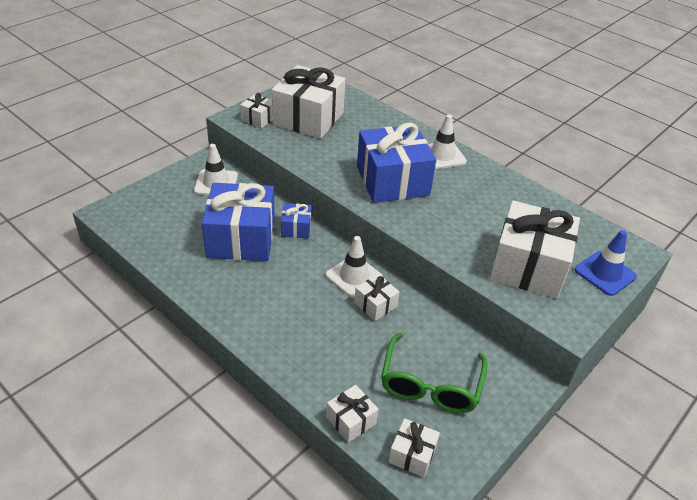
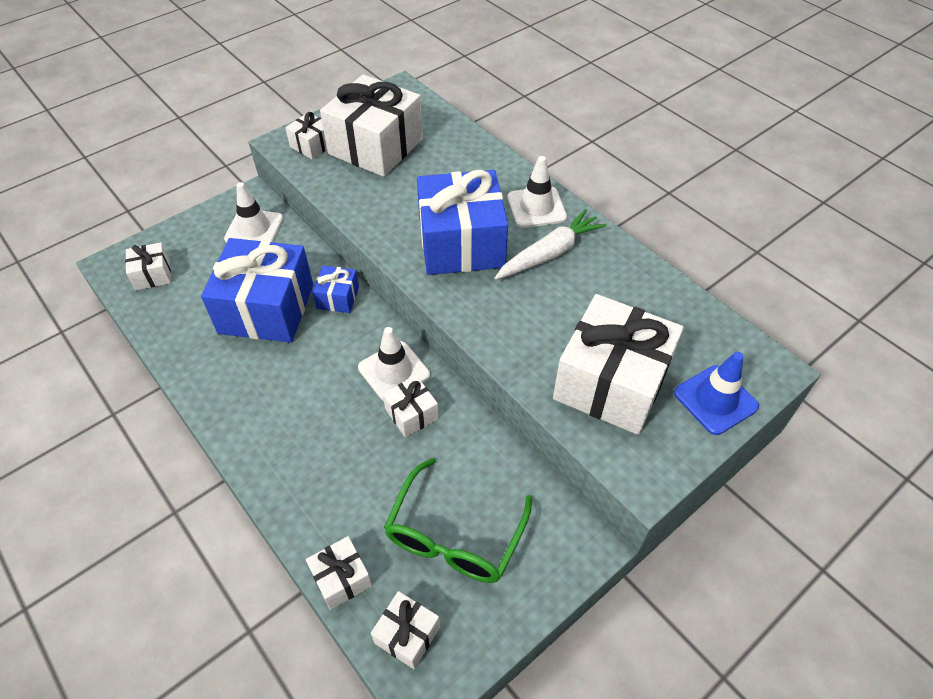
camera: 10 degrees right, 10 degrees up
none -> white gift [125,242,171,290]
none -> white carrot [495,209,607,280]

